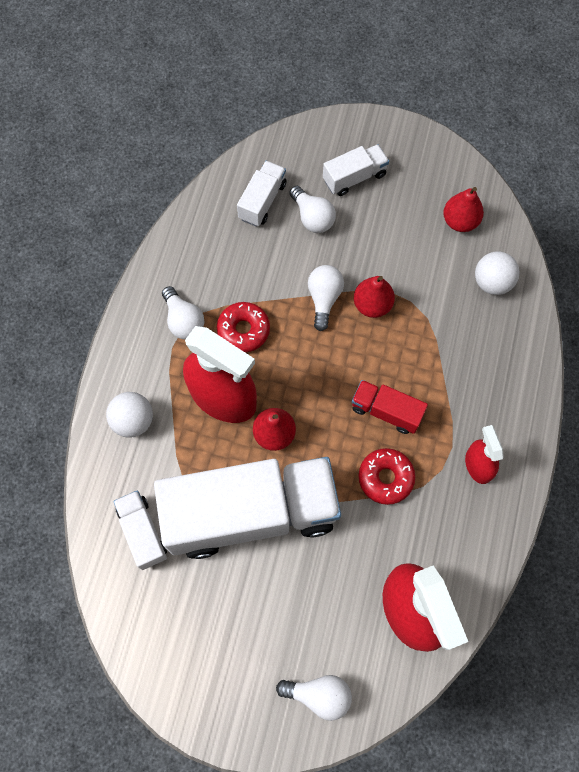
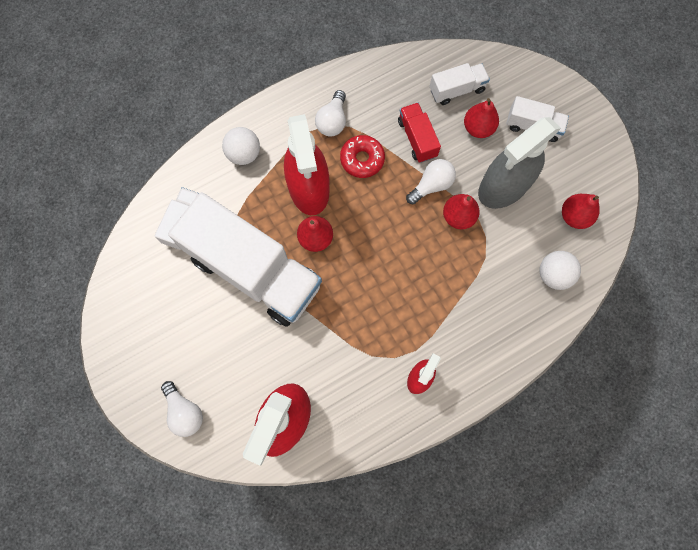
camera: 45 degrees right, 5 degrees up
white light bulb [289,186,336,233] -> red pear [464,98,499,138]
red truck [352,380,428,434] -> red truck moved to [398,103,441,163]
red donut [359,448,416,505] -> none
none -> grey spray bottle [478,117,561,209]

